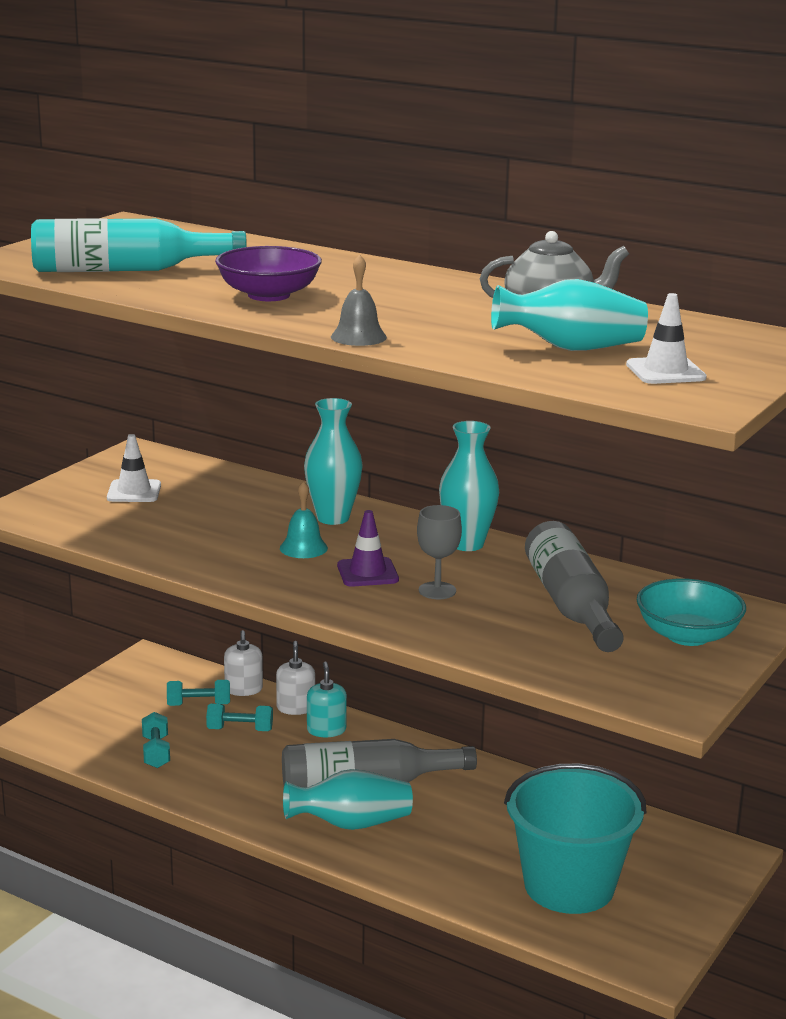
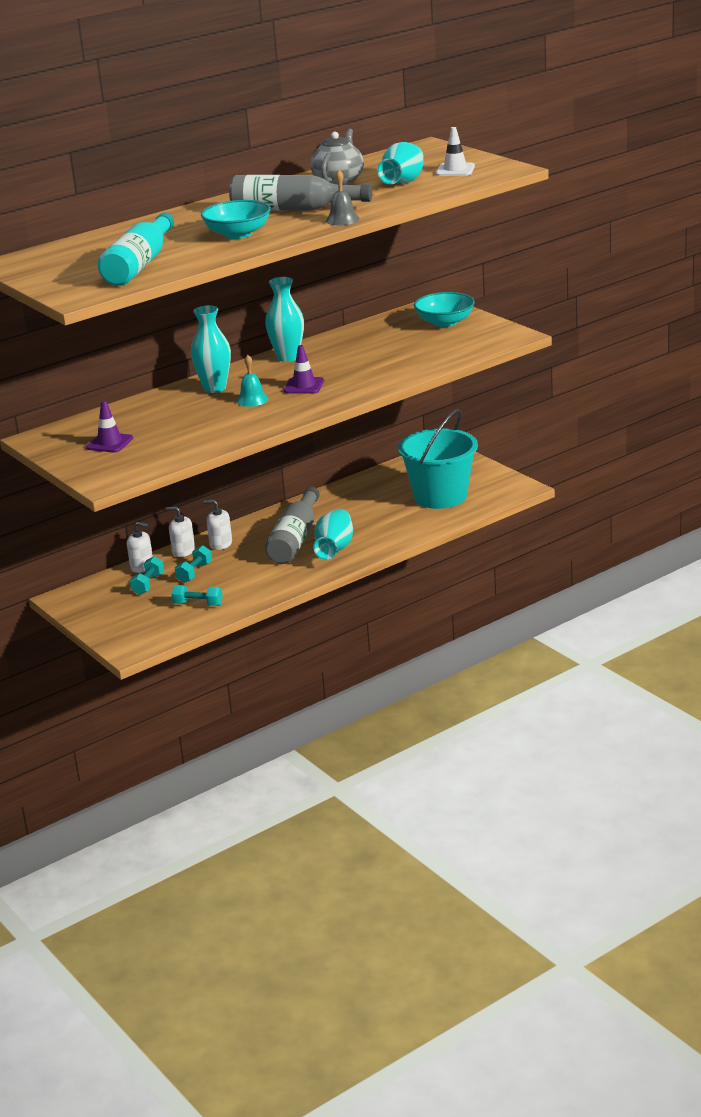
camera: 65 degrees left, 5 degrees up
white traffic cone [107,434,161,502] -> purple traffic cone [86,400,133,453]
purple bowl [215,246,322,301] -> turquoise bowl [201,200,271,239]
turquoise soap dispenser [307,662,347,737] -> white soap dispenser [203,500,232,550]
grey goblet [417,505,462,599] -> none
grey bottle [525,521,624,652] -> grey bottle moved to [229,175,372,211]

